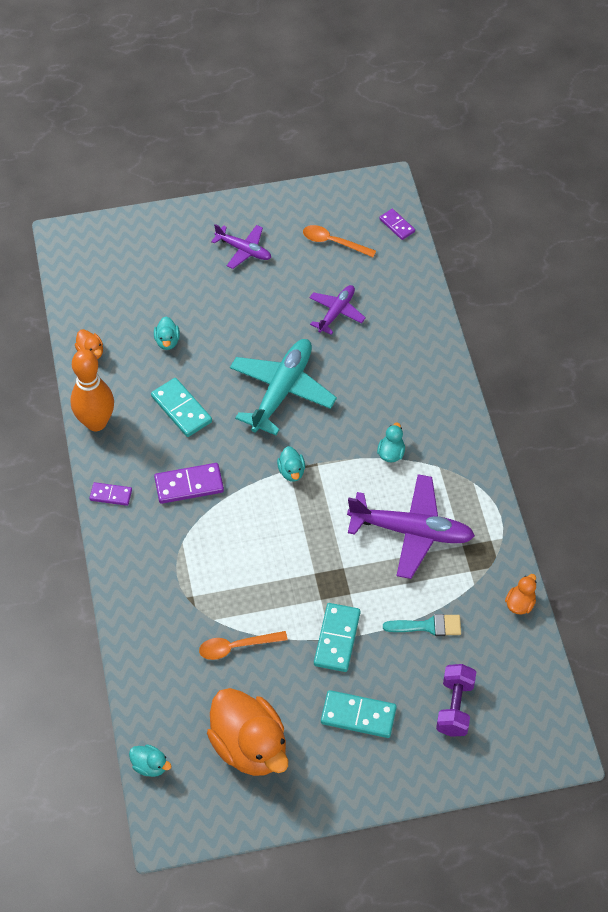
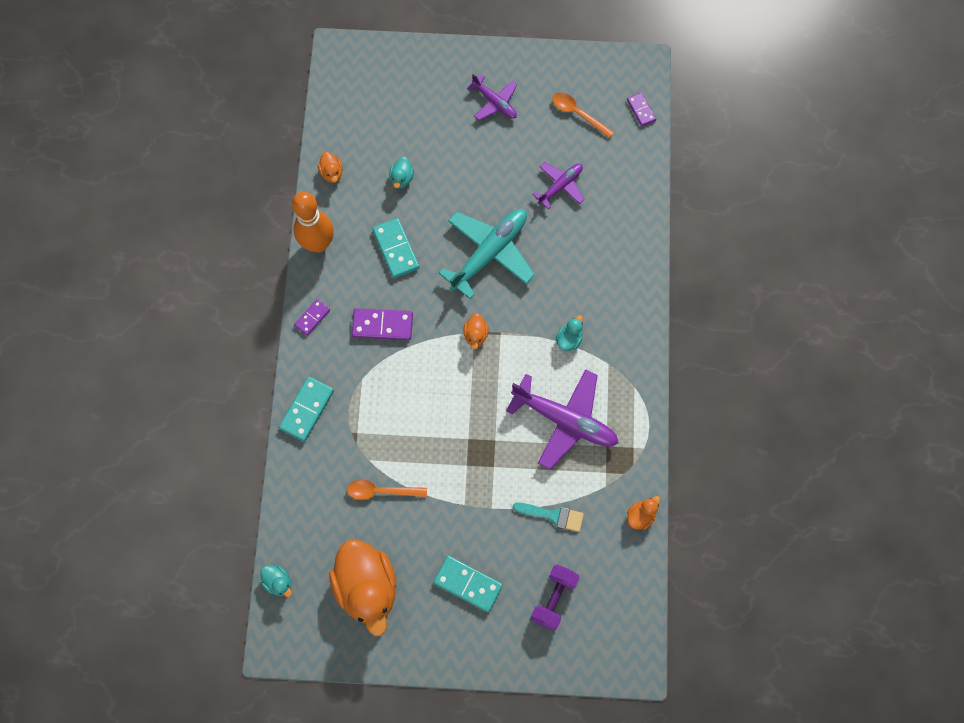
camera: 15 degrees right, 15 degrees up
purple domino [90,482,132,506] -> purple domino turned 75 degrees counterclockwise [294,299,330,336]
turquoise duck [277,446,305,482] -> orange duck [463,313,489,349]
turquoise domino [314,603,360,672] -> turquoise domino moved to [279,376,334,442]

